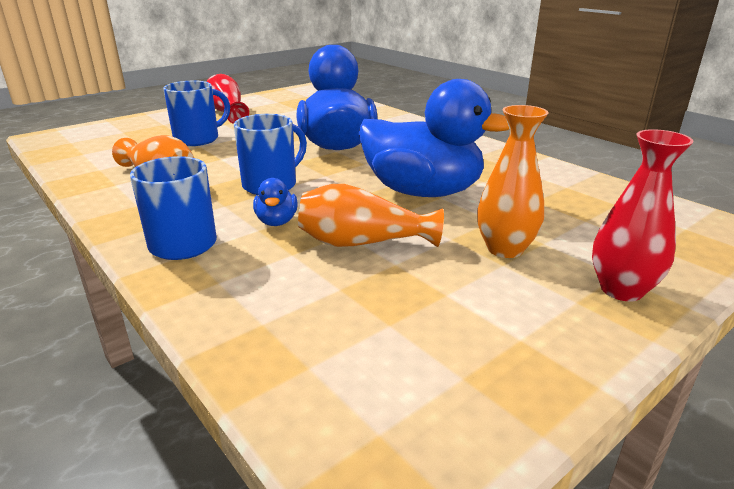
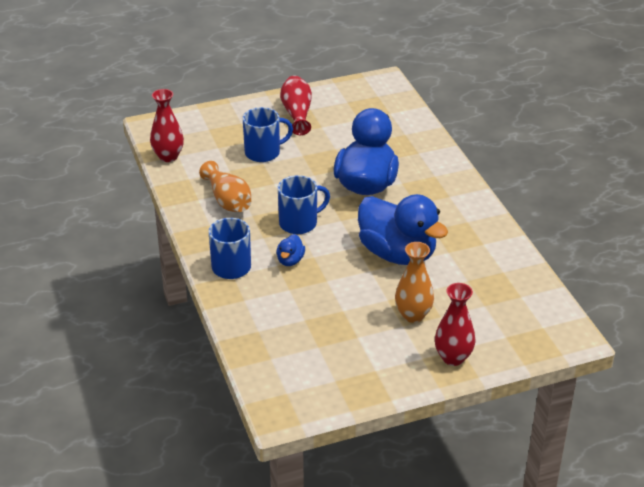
camera: 20 degrees right, 10 degrees up
orange vase [298,184,444,247] -> none
none -> red vase [150,89,184,162]

